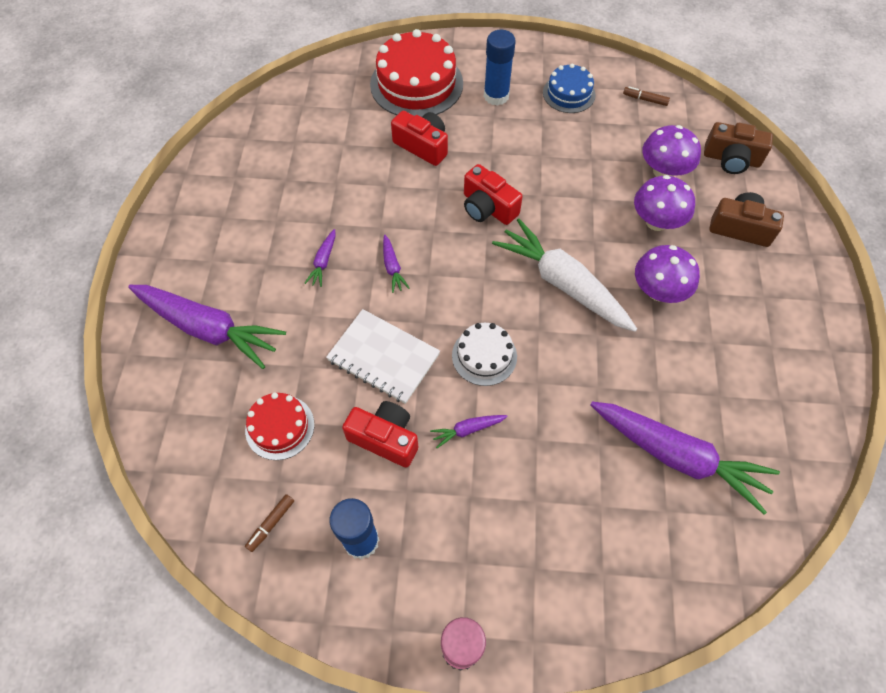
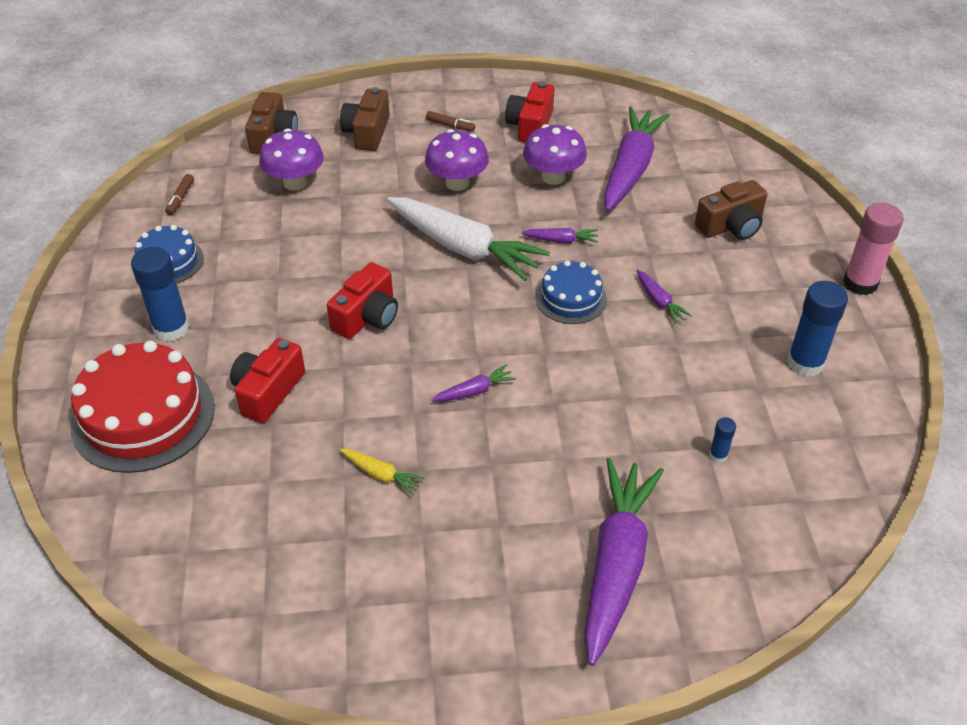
camera: 100 degrees left, 15 degrees down
red cake [245,392,314,460] -> blue glue stick [709,417,736,463]
brown marker [245,494,294,552] -> brown marker moved to [426,111,475,132]
purple carrot [305,229,336,287] -> purple carrot moved to [521,228,598,243]
white notebook [326,309,440,404] -> none
red camera [342,401,418,468] -> red camera moved to [505,81,554,143]
white cake [452,323,517,386] -> blue cake [536,260,607,324]
white carrot [492,219,637,332] -> white carrot turned 90 degrees counterclockwise [387,197,550,281]
purple mushroom [634,175,695,231] -> purple mushroom moved to [523,124,587,185]
none -> yellow carrot [340,449,425,495]
none -> brown camera [695,180,767,240]

